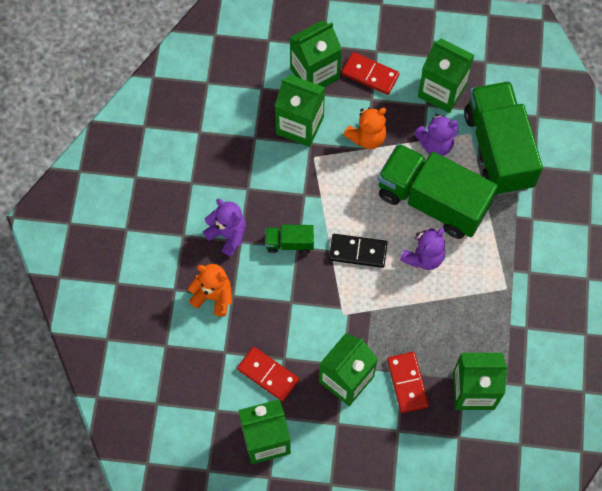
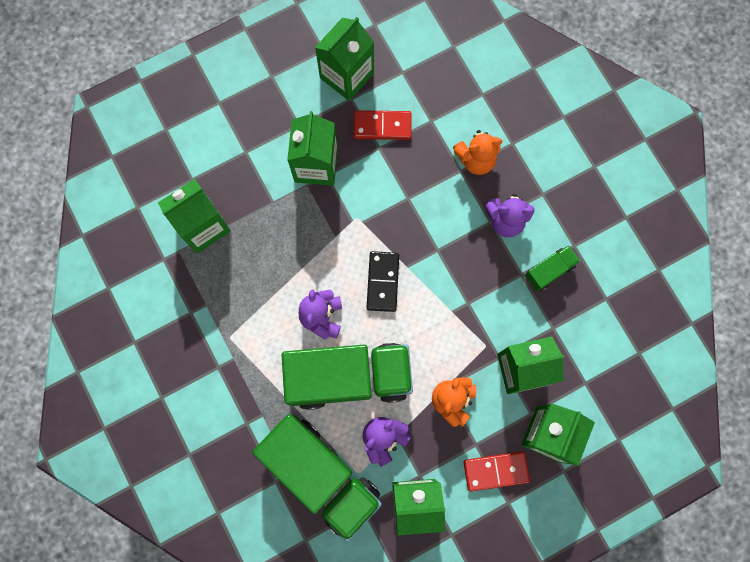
camera: 145 degrees right, 10 degrees up
green truck [265,225,314,254] -> green truck moved to [525,245,580,292]
black domino [329,234,388,268] -> black domino turned 60 degrees counterclockwise [366,251,399,312]
red domino [387,352,429,413] -> none

